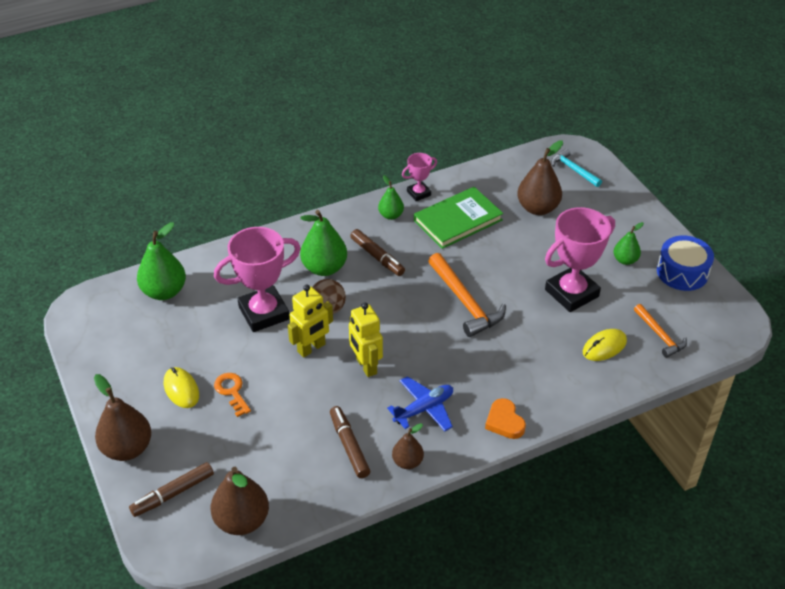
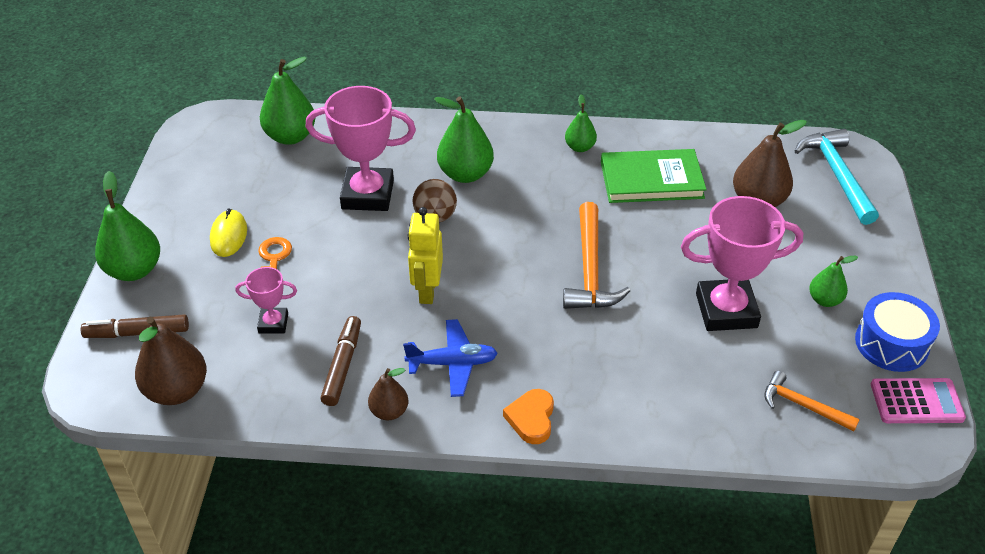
camera: 30 degrees right, 0 degrees up
brown pear [94,374,151,461] -> green pear [95,171,160,281]
yellow robot [288,284,333,358] -> none
brown marker [350,229,405,276] -> none
pink trophy [402,153,437,201] -> pink trophy moved to [235,267,297,334]
turquoise hammer [551,149,602,187] -> turquoise hammer [795,129,879,225], size x1.65
yellow mouse [583,329,627,361] -> none
orange hammer [634,304,687,358] -> orange hammer turned 120 degrees clockwise [764,371,860,431]
none -> pink calculator [871,378,966,423]

